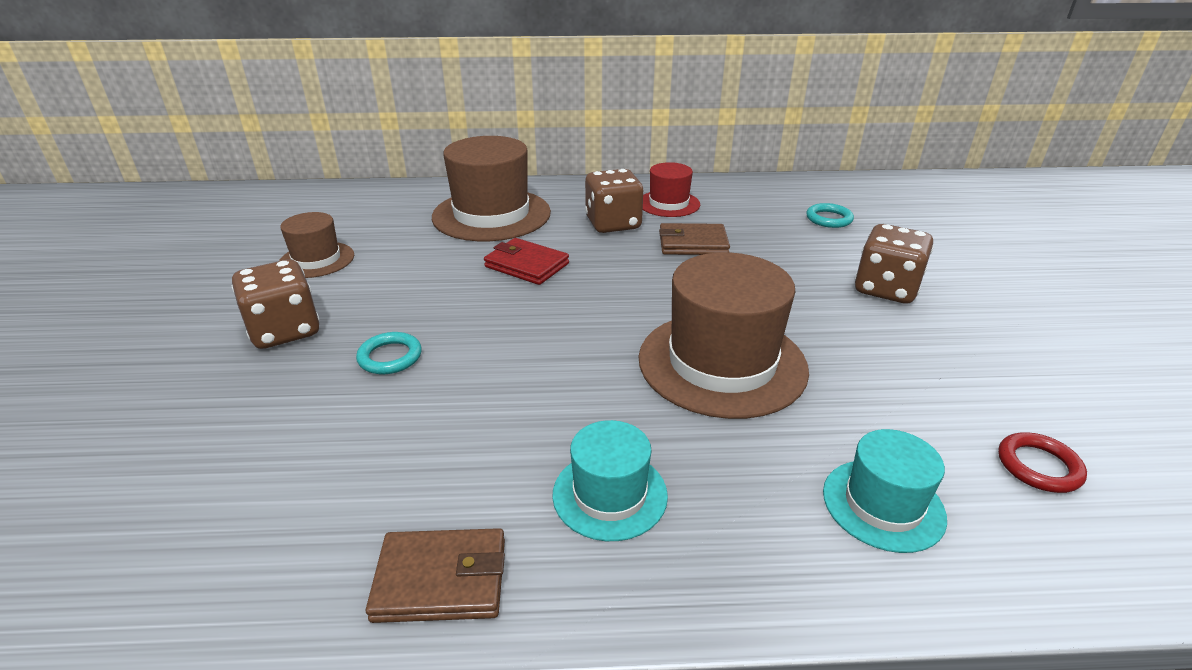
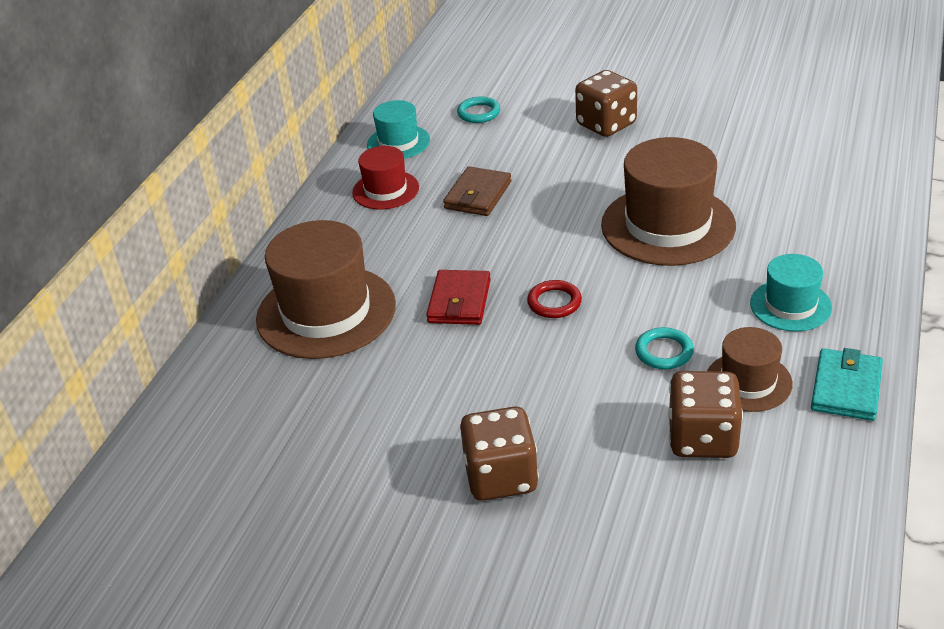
camera: 65 degrees left, 5 degrees up
brown hat [279,212,354,278] -> brown hat moved to [707,327,793,412]
turquoise ring [356,332,422,374] -> turquoise ring moved to [635,327,694,369]
brown wallet [366,528,505,623] -> turquoise wallet [811,348,883,421]
red wallet [484,238,569,285] -> red wallet turned 45 degrees counterclockwise [426,270,491,325]
brown dice [585,169,644,233] -> brown dice moved to [668,371,743,458]
turquoise hat [823,429,947,553] -> turquoise hat moved to [367,100,430,159]
red ring [998,432,1087,493] -> red ring moved to [527,280,582,318]

